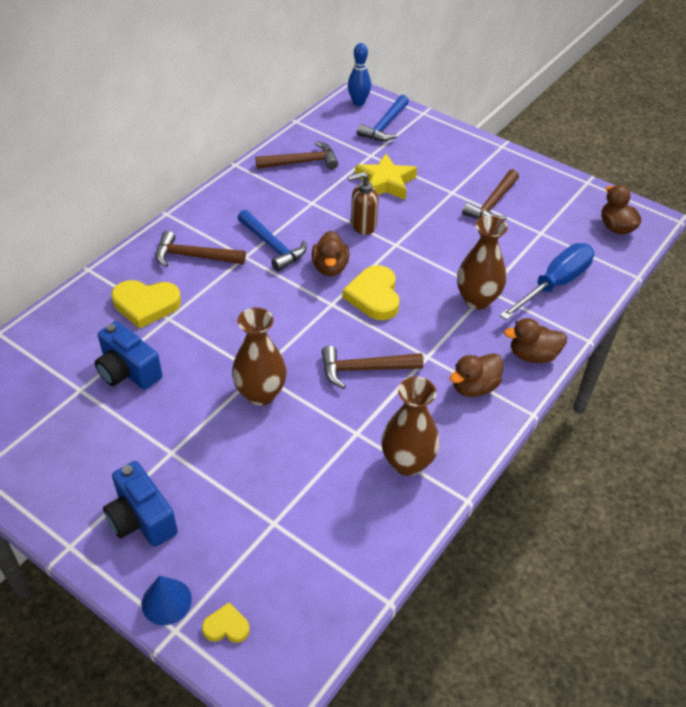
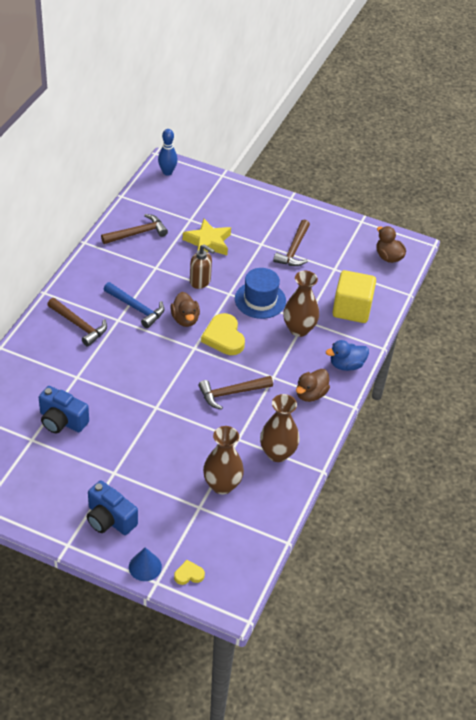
camera: 15 degrees left, 0 degrees up
yellow heart [111,280,181,329] -> none
brown hammer [156,231,246,267] -> brown hammer turned 135 degrees counterclockwise [47,298,107,347]
brown vase [232,307,287,406] -> brown vase moved to [203,426,244,495]
brown soap dispenser [348,172,378,235] -> brown soap dispenser turned 120 degrees counterclockwise [190,244,215,289]
blue hammer [357,95,409,141] -> none
blue screwdriver [500,243,594,320] -> yellow cube [332,270,376,323]
brown duck [504,318,567,363] -> blue duck [326,340,369,371]
none -> blue hat [235,268,286,319]

